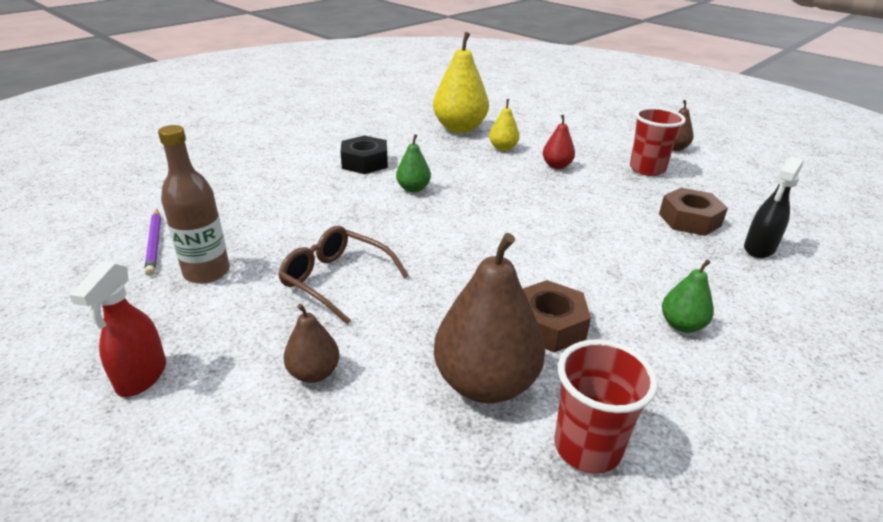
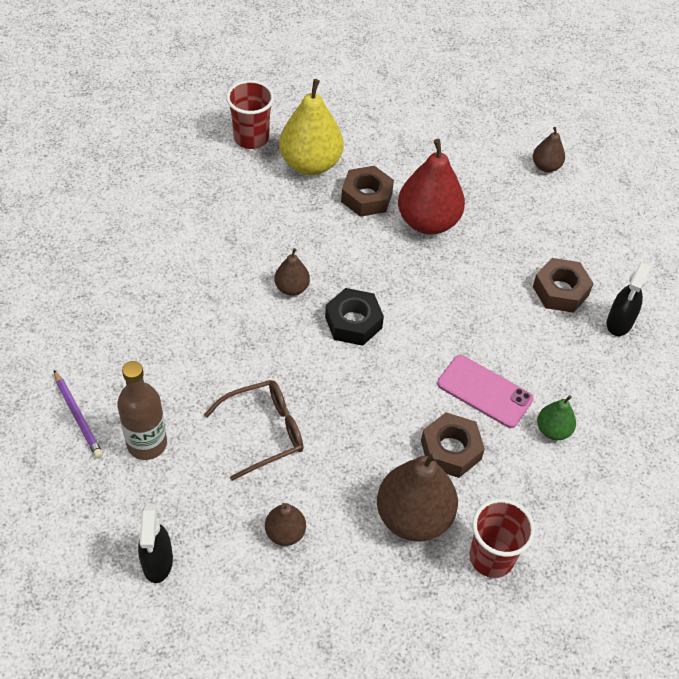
camera: 15 degrees left, 20 degrees up
red spray bottle [70,262,166,397] -> black spray bottle [138,506,173,583]
brown glasses [278,226,409,325] -> brown glasses turned 135 degrees clockwise [204,380,303,481]
black nut [341,135,388,174] -> black nut moved to [325,288,384,346]
green pear [396,134,431,193] -> brown pear [274,248,310,296]
yellow pear [489,99,520,151] -> brown nut [341,166,394,217]
red pear [543,115,575,169] -> red pear [398,139,465,235], size x1.96
red cup [630,107,686,176] -> red cup moved to [226,80,274,149]
none -> pink phone [437,355,533,428]

